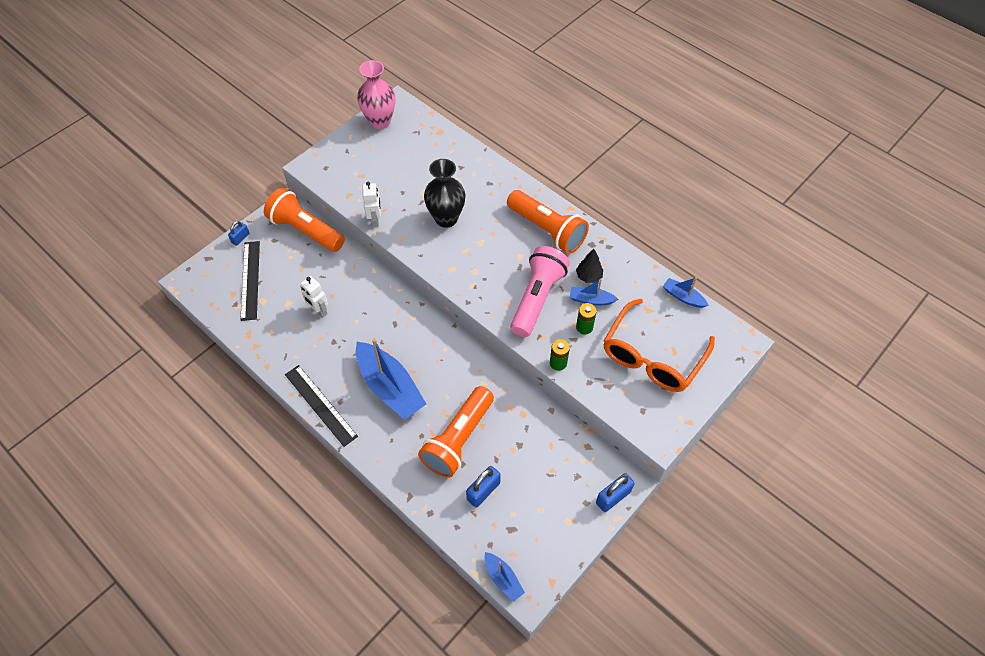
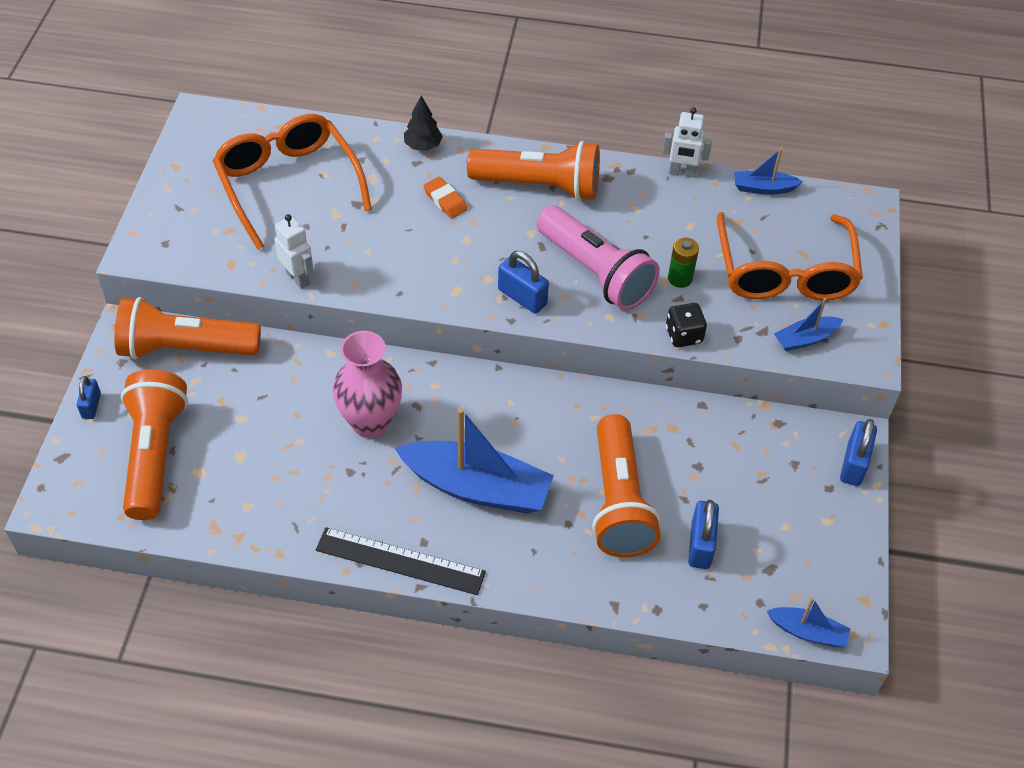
camera: 35 degrees left, 5 degrees down
black ruler [240,241,260,321] -> orange flashlight [121,369,188,520]
white robot [300,276,328,318] -> white robot moved to [662,107,712,178]
pink vase [357,60,395,129] -> pink vase moved to [332,331,402,438]
black vase [424,159,466,228] -> none
pink flashlight [510,246,570,337] -> pink flashlight turned 150 degrees clockwise [536,206,660,311]
green battery [550,339,570,371] -> black dice [666,303,707,347]
blue boat [570,278,618,305] -> blue boat moved to [774,298,843,351]
black tree [576,249,603,283] -> black tree moved to [404,96,443,151]
none -> orange glasses [212,114,372,250]
none -> orange eraser [423,177,467,219]
none -> blue padlock [498,251,549,314]

